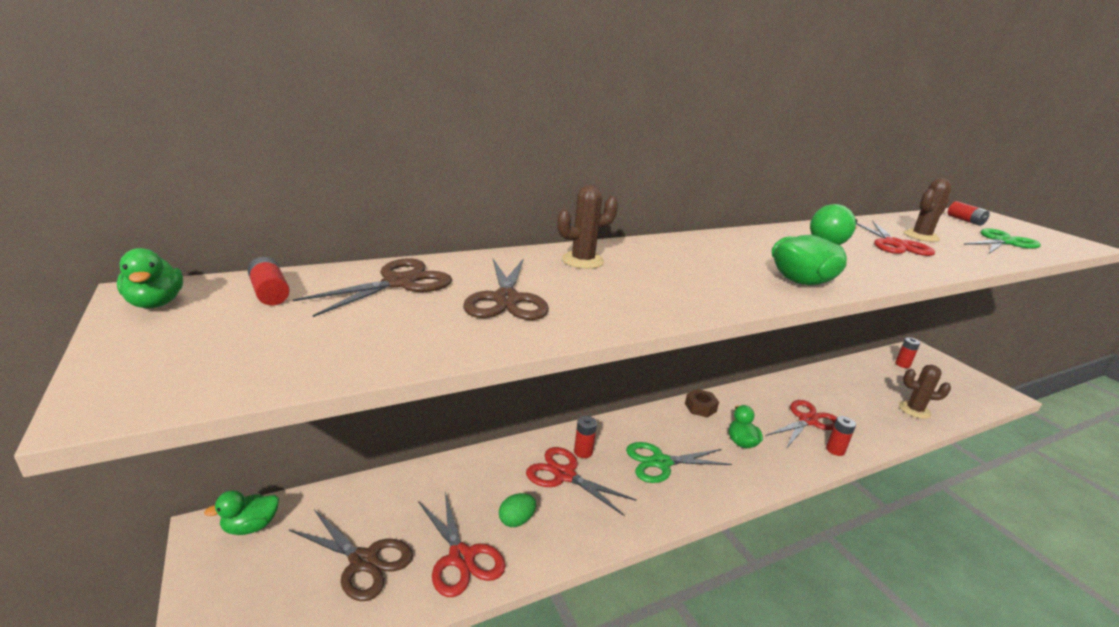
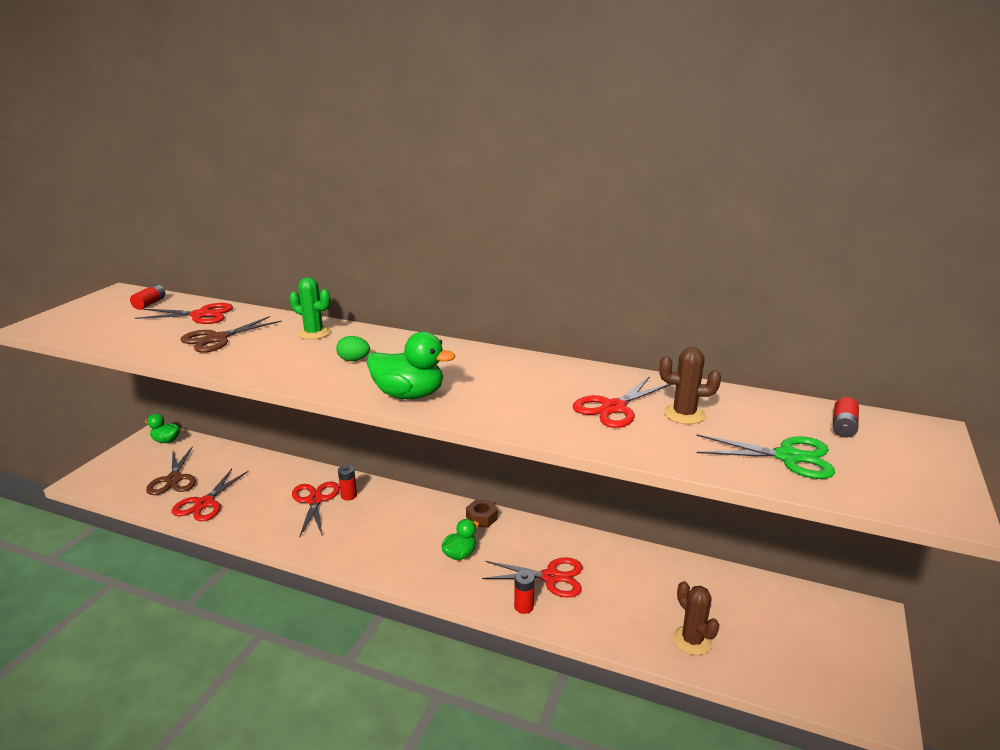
camera: 50 degrees right, 0 degrees up
green duck [117,248,183,308] -> none
brown scissors [293,258,452,317] -> red scissors [135,303,233,324]
green egg [499,493,536,527] -> green egg moved to [336,336,370,361]
brown cactus [557,185,618,269] -> green cactus [289,277,331,340]
green scissors [626,442,732,483] -> none
red battery [895,337,920,368] -> none

